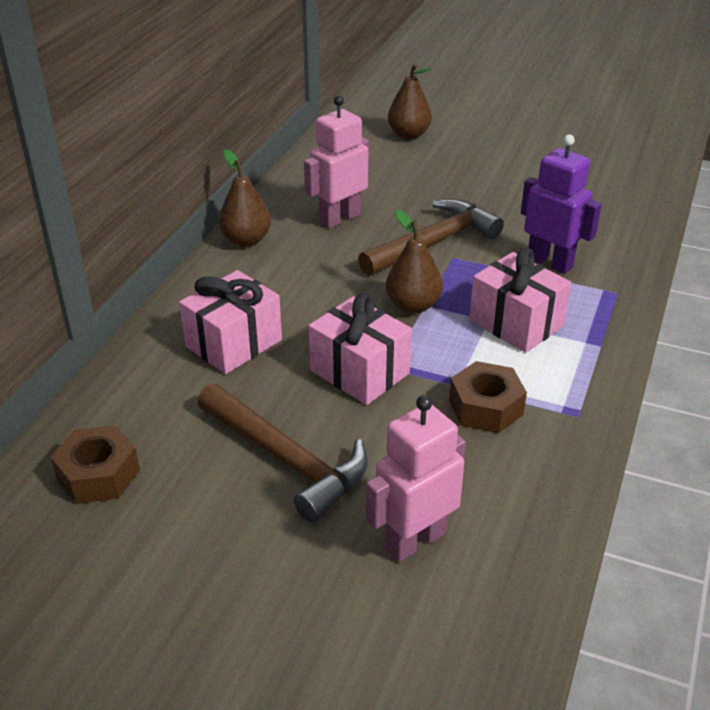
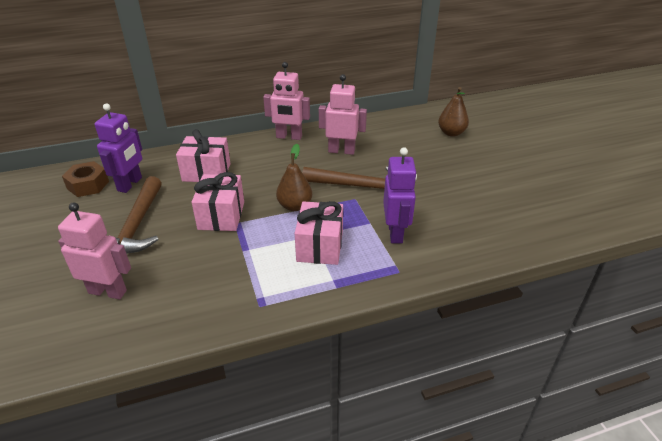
camera: 50 degrees right, 0 degrees up
brown pear [219,149,271,247] -> pink robot [263,62,310,140]
brown nut [449,361,527,433] -> none
none -> purple robot [95,104,142,193]

